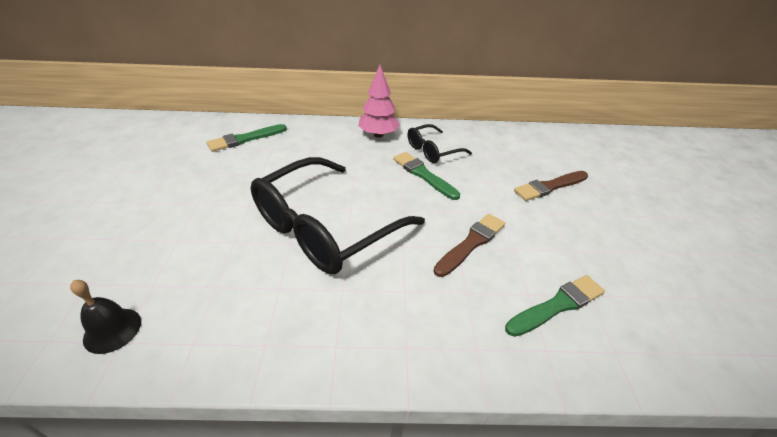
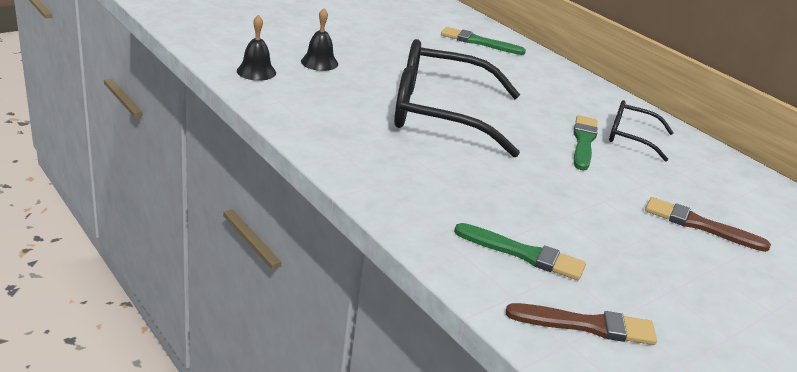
camera: 50 degrees right, 10 degrees down
pink tree [358,65,400,138] -> none
brown brush [434,214,505,277] -> brown brush moved to [506,303,657,345]
none -> black bell [301,8,338,71]

